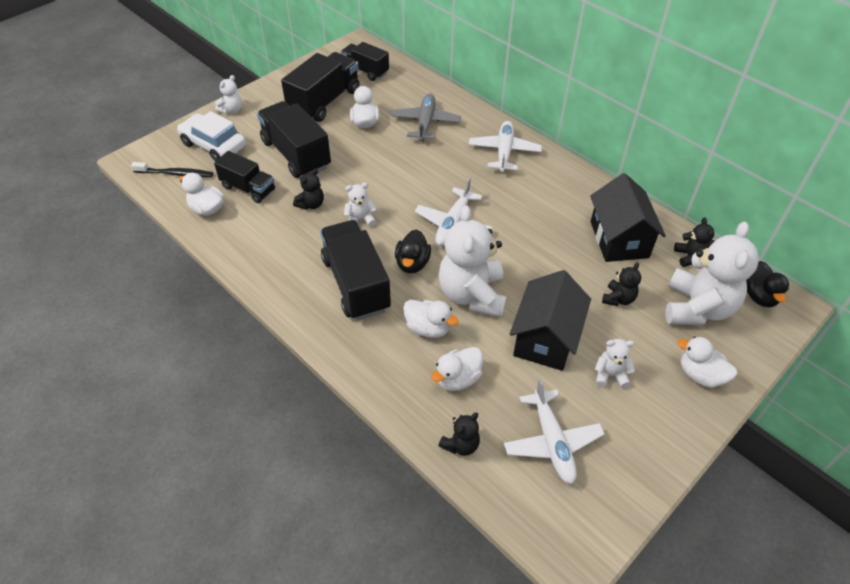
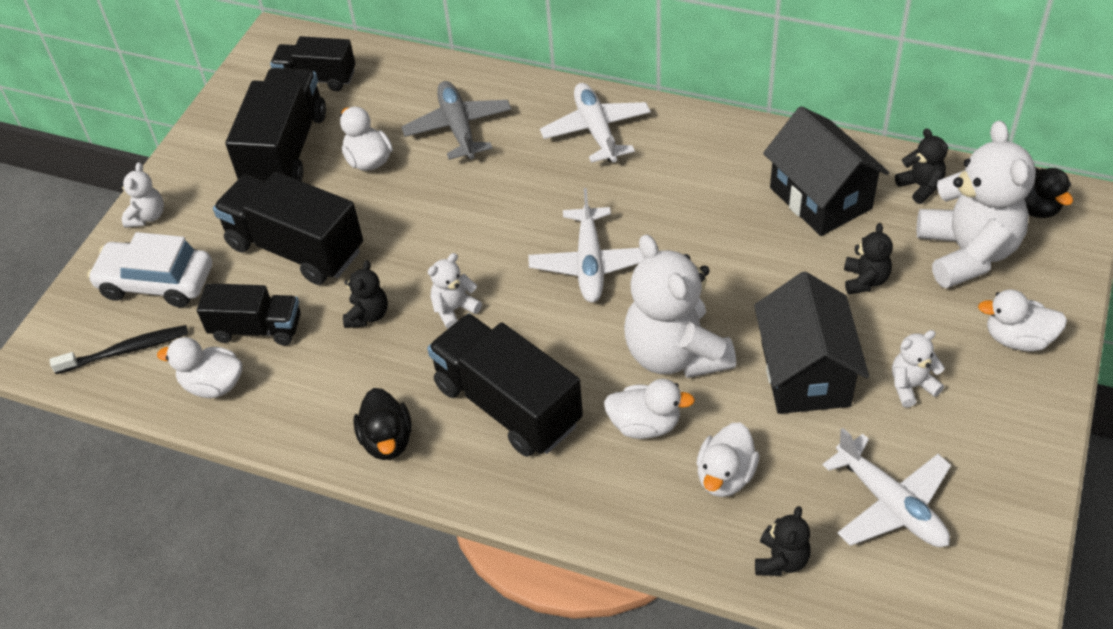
camera: 20 degrees left, 0 degrees up
black duck [395,229,431,273] -> black duck moved to [353,388,412,460]

